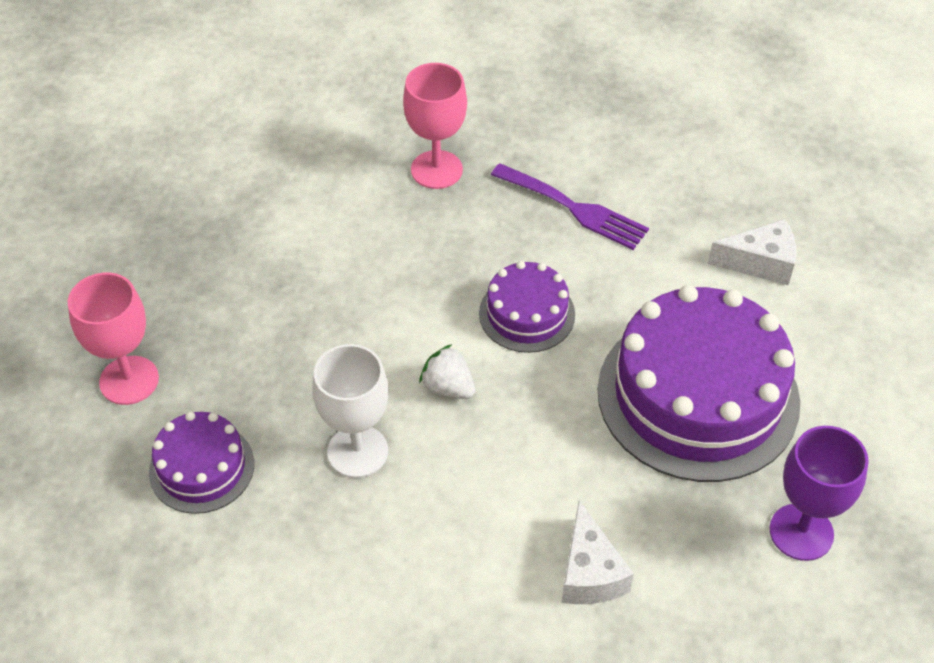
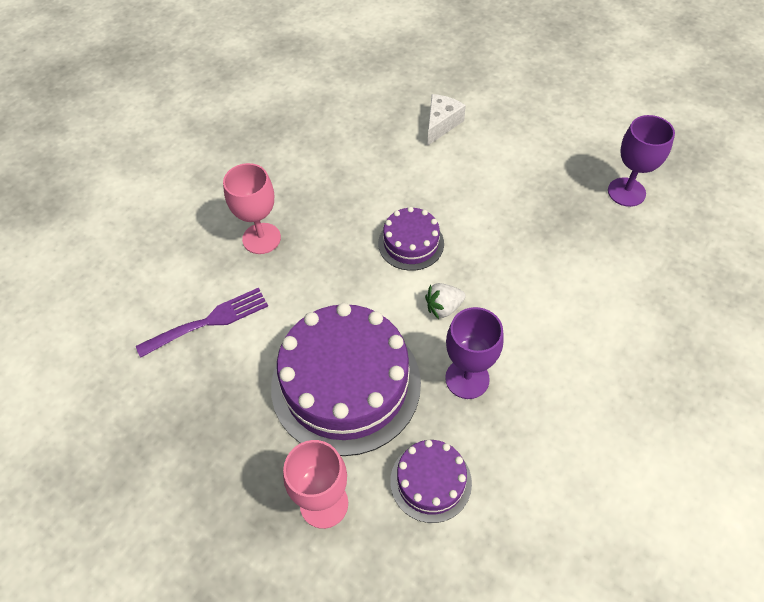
camera: 60 degrees left, 5 degrees up
white goblet [312,344,389,478] -> purple goblet [445,307,504,399]
purple fork [491,163,649,250] -> purple fork moved to [136,288,268,358]
white cheese [562,500,634,604] -> none
purple cake [598,285,800,482] -> purple cake moved to [271,303,421,456]

